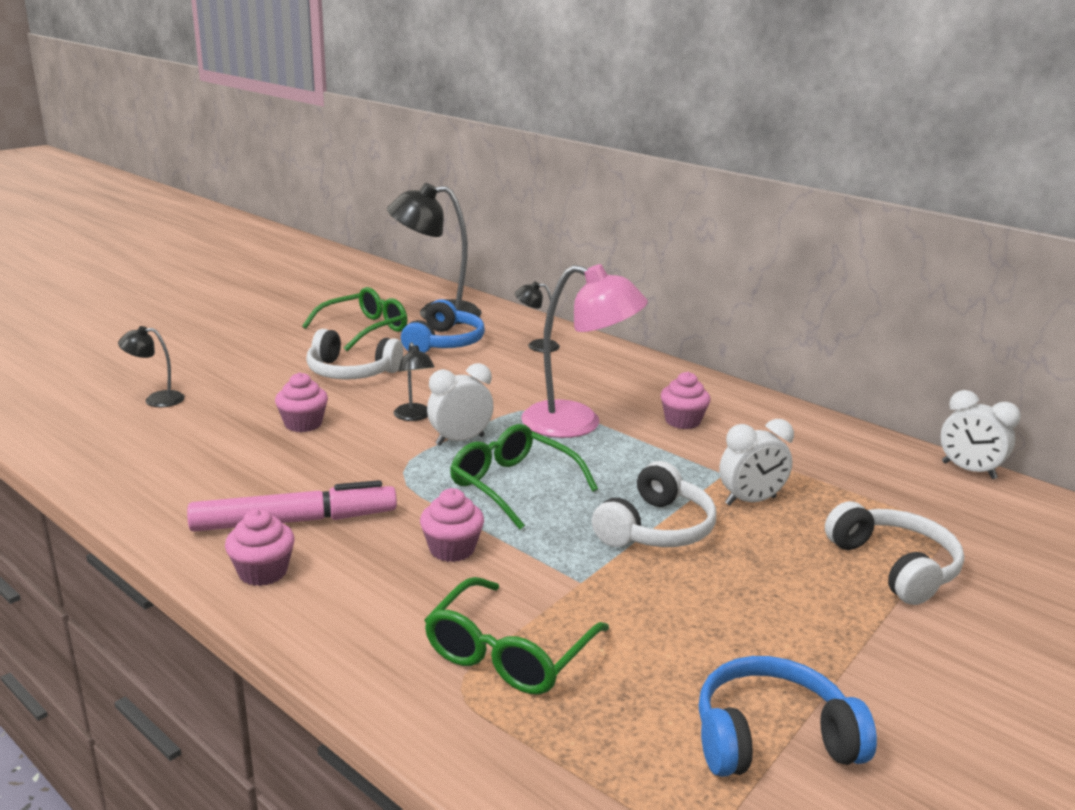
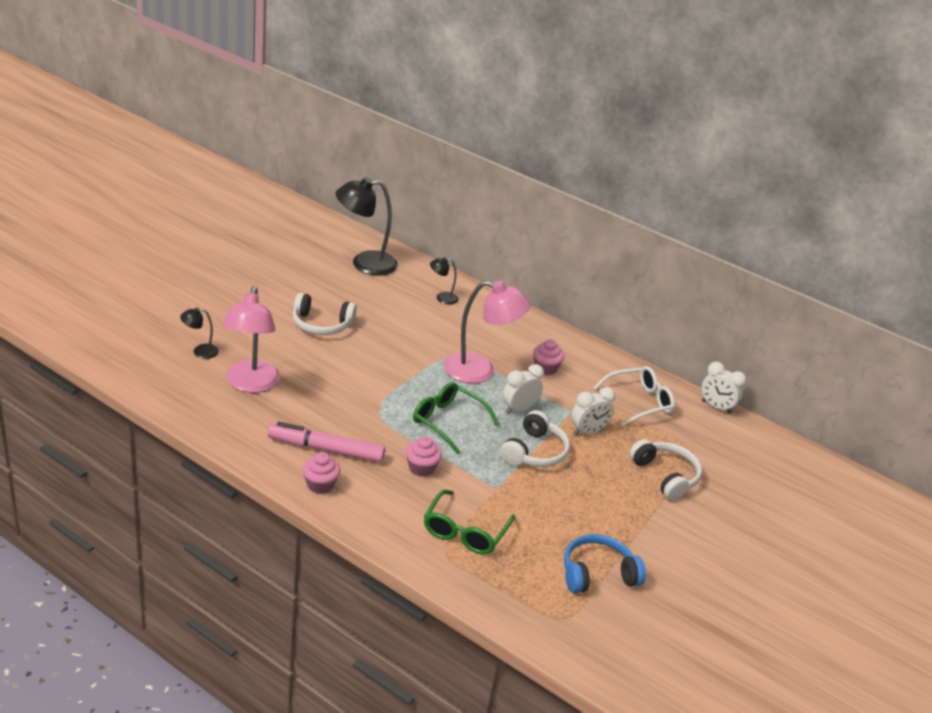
camera: 10 degrees left, 10 degrees up
pink marker [187,480,397,532] -> pink marker turned 150 degrees counterclockwise [268,422,385,462]
pink cupcake [275,372,328,432] -> none
green glasses [302,287,408,351] -> none
black lamp [393,342,435,421] -> none
blue headphones [401,299,485,353] -> none
white clock [427,363,494,446] -> white clock moved to [502,364,544,414]
none -> pink lamp [222,286,280,393]
none -> white glasses [593,366,675,426]

